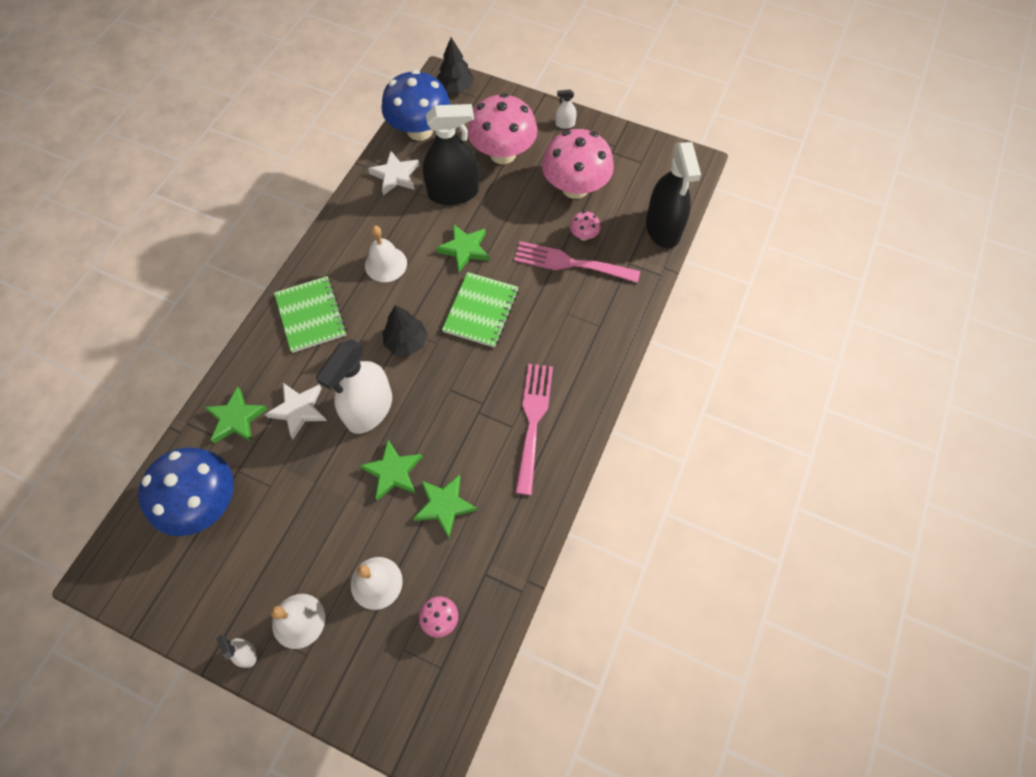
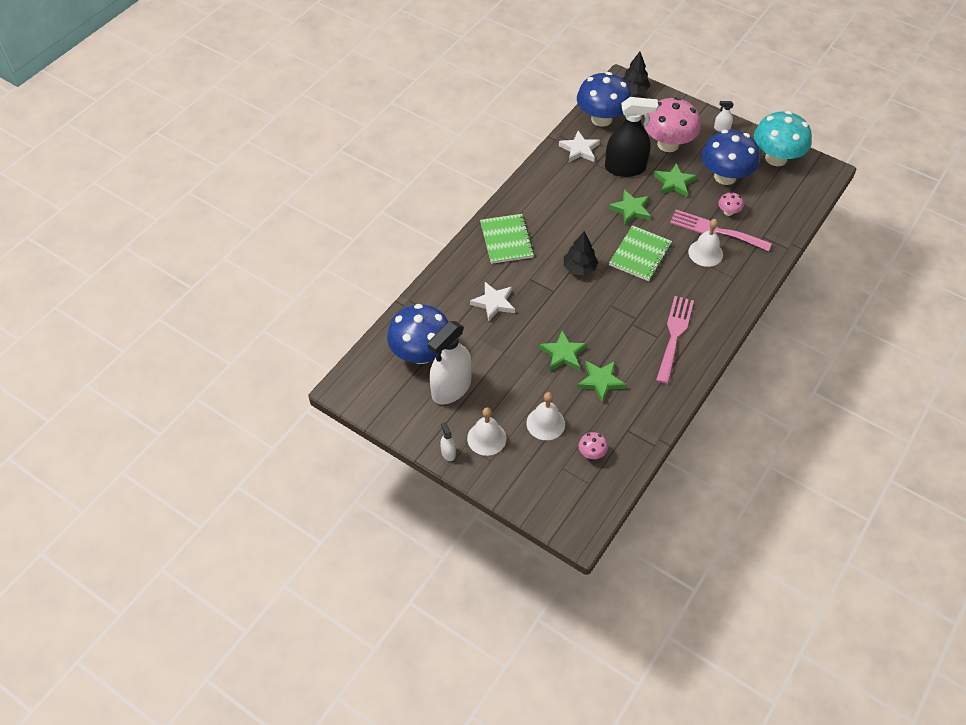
camera: 10 degrees right, 10 degrees down
green star [205,387,267,443] -> green star moved to [654,163,697,197]
white spray bottle [316,339,392,434] -> white spray bottle moved to [428,321,472,404]
white bell [365,226,407,282] -> white bell moved to [688,219,723,267]
pink mushroom [542,129,614,199] -> blue mushroom [702,130,760,185]
black spray bottle [646,142,701,249] -> none
none -> turquoise mushroom [754,111,812,166]

